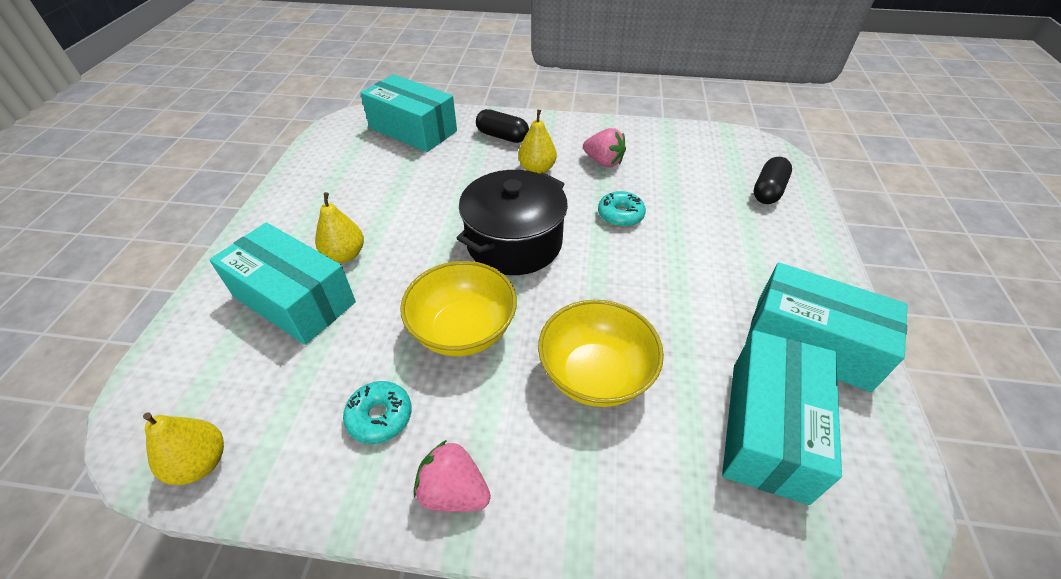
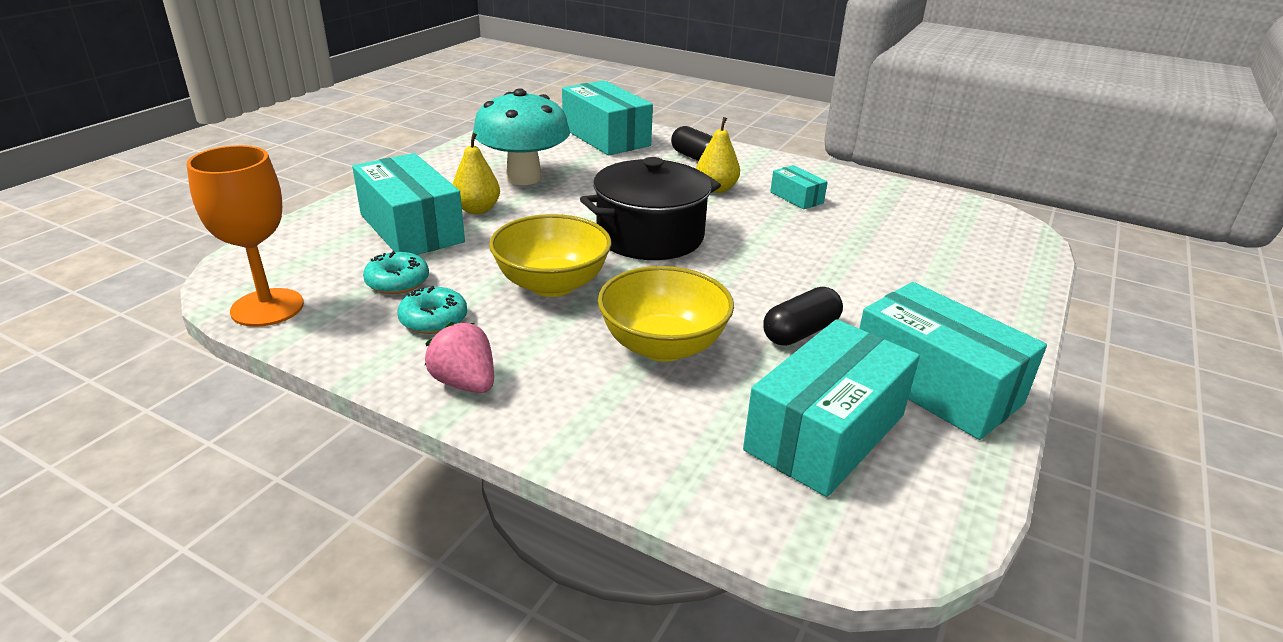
camera: 20 degrees right, 15 degrees down
yellow pear [143,413,224,485] -> orange goblet [186,145,304,327]
pink strawberry [583,128,626,167] -> turquoise box [770,165,828,210]
turquoise donut [598,191,646,227] -> turquoise donut moved to [363,251,429,294]
black capsule [753,157,792,204] -> black capsule moved to [763,287,843,346]
none -> turquoise mushroom [473,89,570,185]

